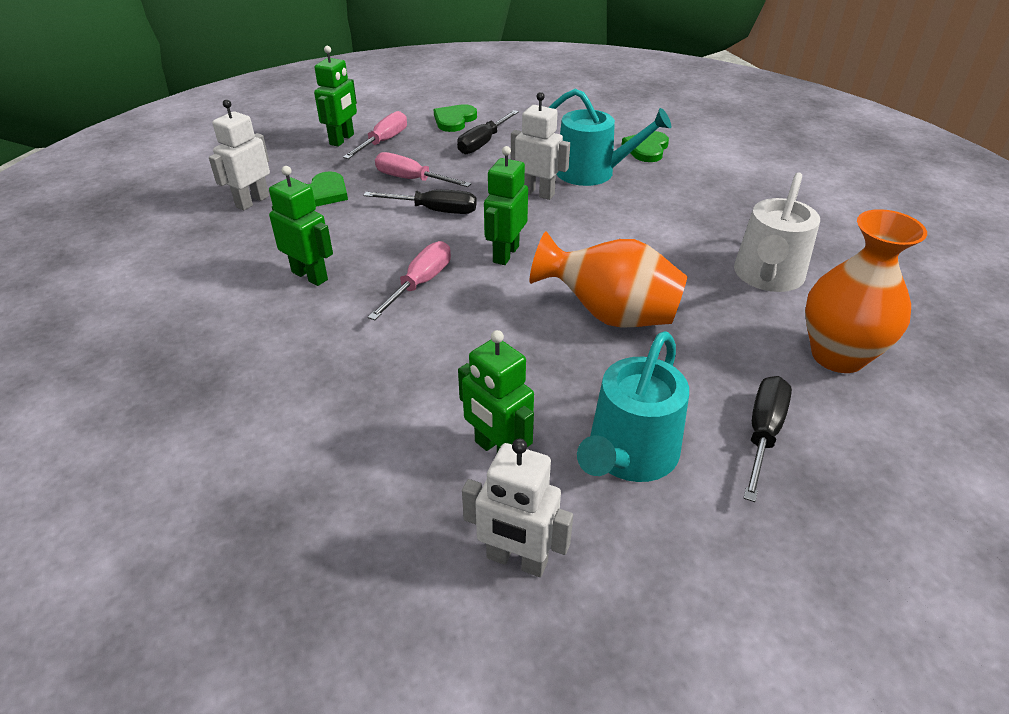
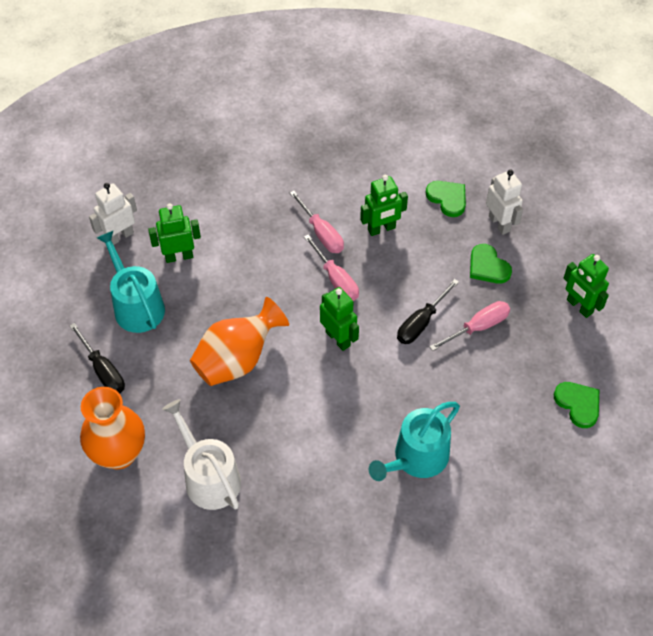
camera: 120 degrees right, 15 degrees up
pink screwdriver [343,111,407,159] -> pink screwdriver moved to [290,191,344,253]
black screwdriver [457,110,519,154] -> none
white robot [511,92,570,200] -> none
green heart [622,131,669,162] -> green heart moved to [426,181,466,217]

